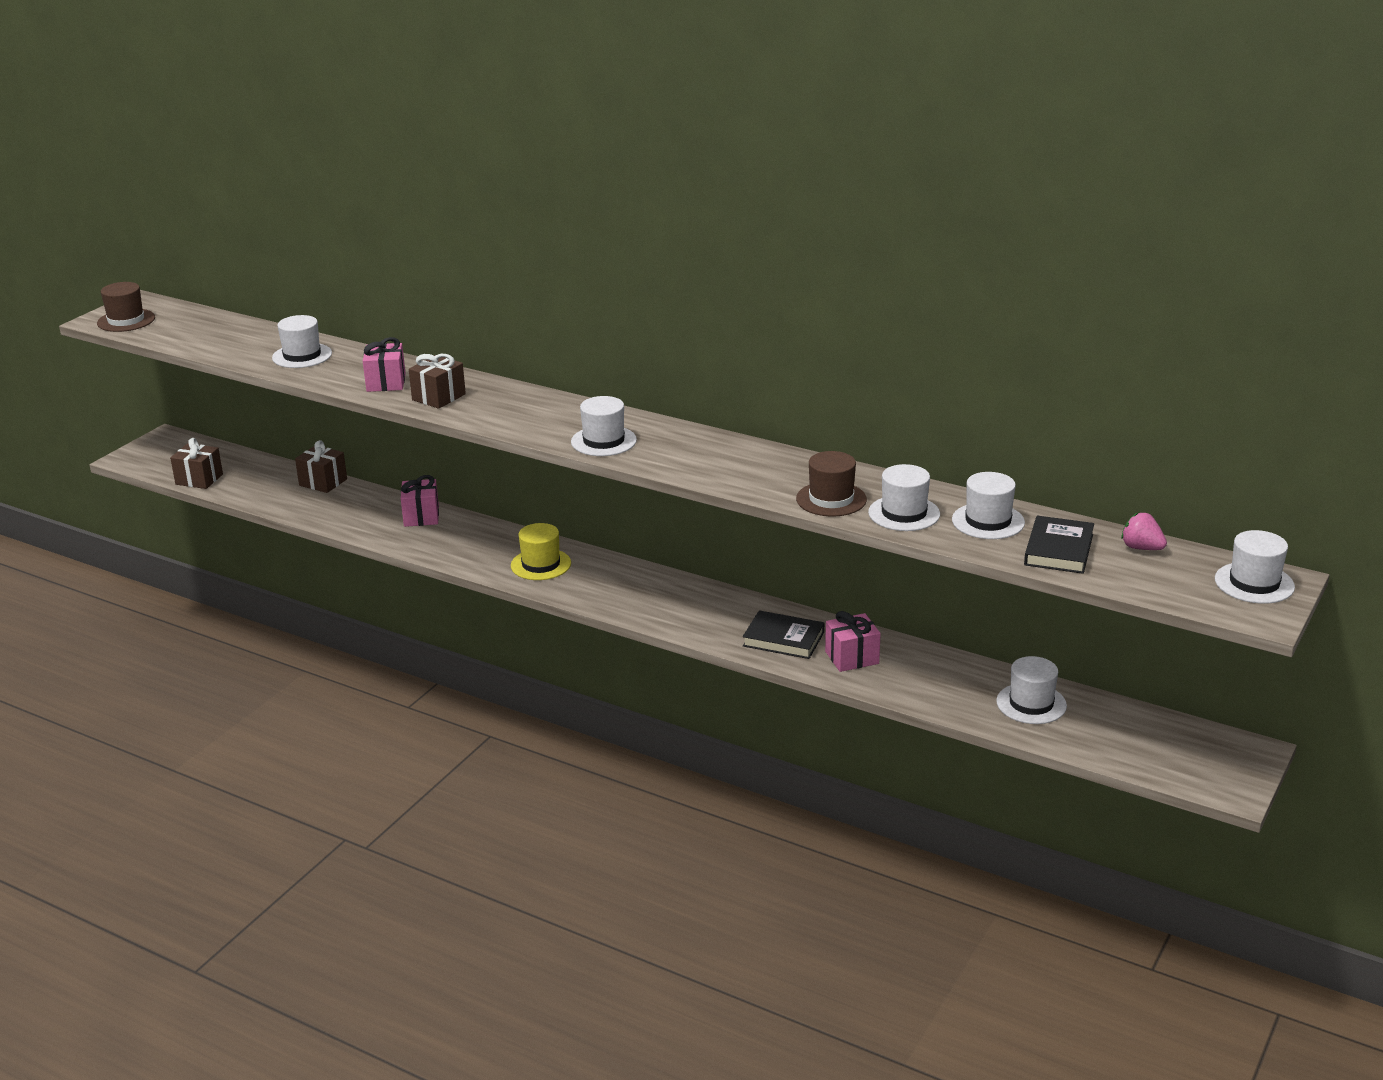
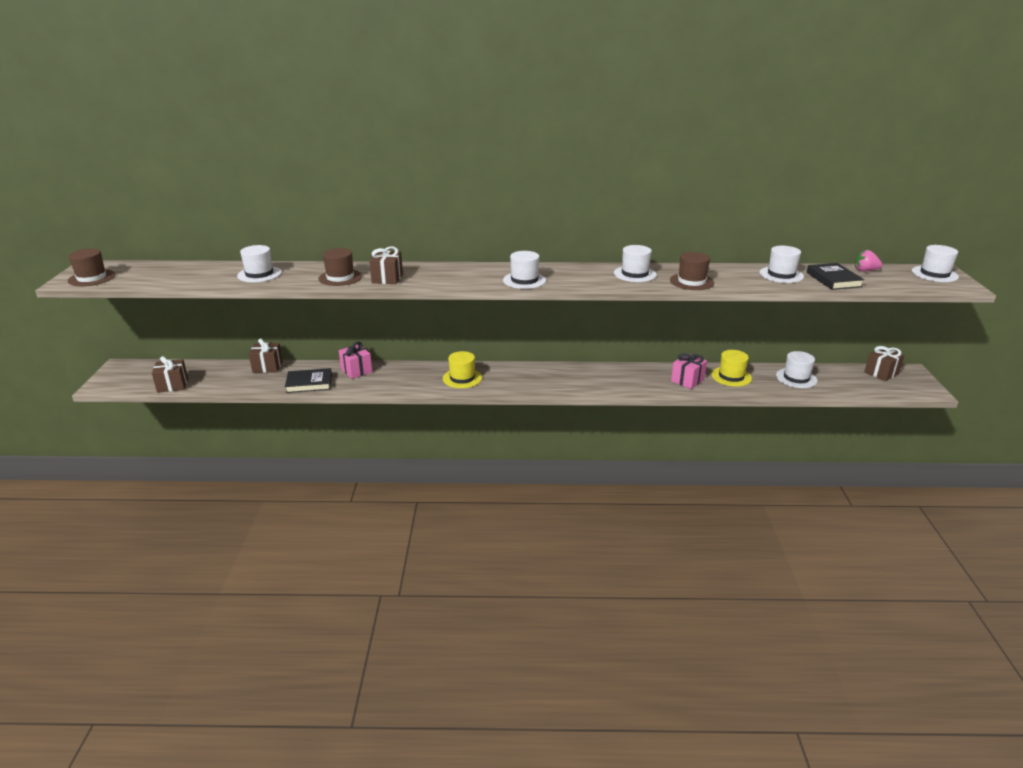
camera: 30 degrees left, 0 degrees up
pink gift [363,337,406,392] -> brown hat [318,248,362,286]
black book [743,610,824,659] -> black book moved to [285,368,332,393]
white hat [868,464,940,531] -> white hat moved to [614,245,657,282]
none -> yellow hat [711,350,752,387]
none -> brown gift [864,346,905,381]

